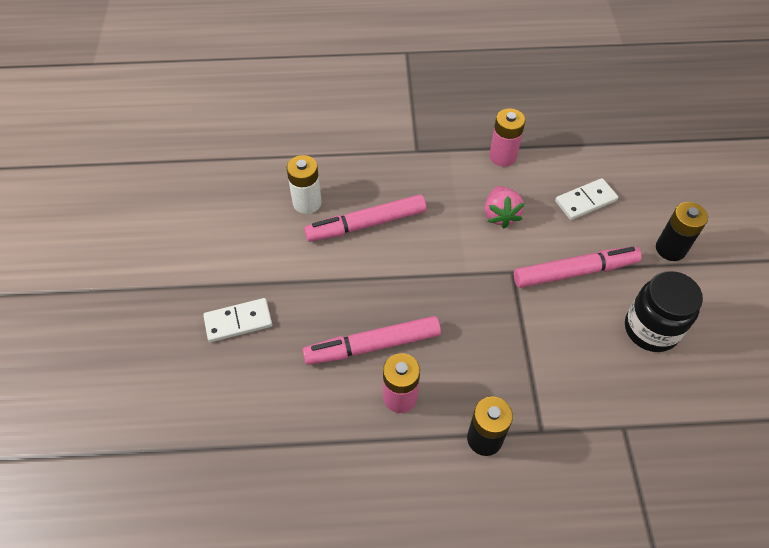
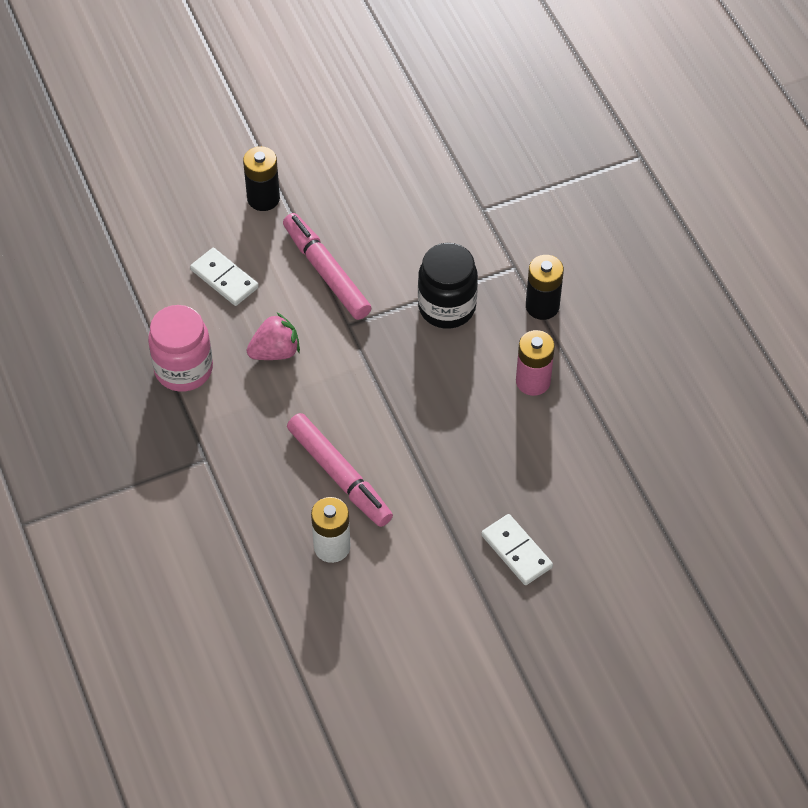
camera: 110 degrees left, 0 degrees up
pink marker [303,316,441,365] -> none
pink battery [489,108,526,166] -> pink jar [148,305,213,392]
black jar [625,271,703,352] -> black jar moved to [418,243,478,329]

